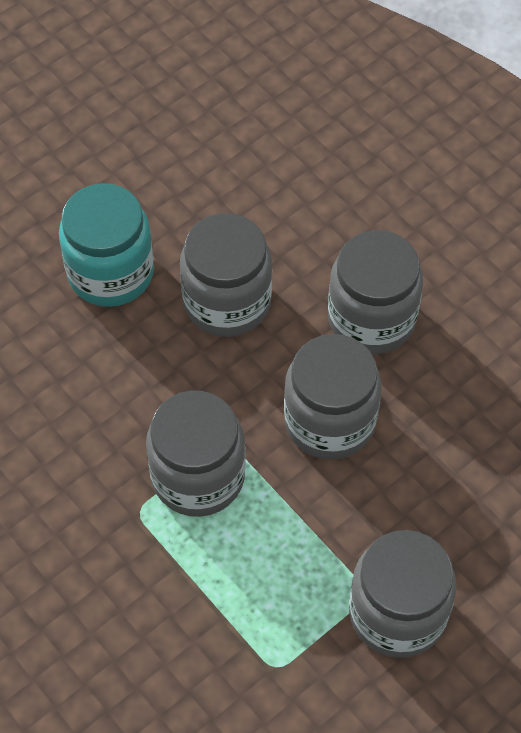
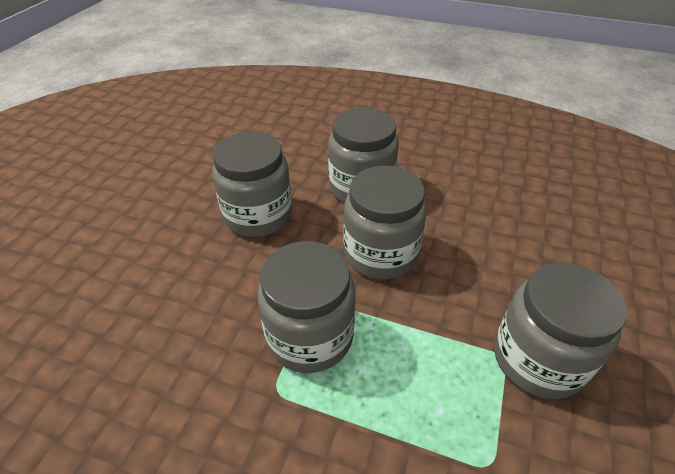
camera: 30 degrees left, 15 degrees down
turquoise jar [59,183,154,307] -> none

